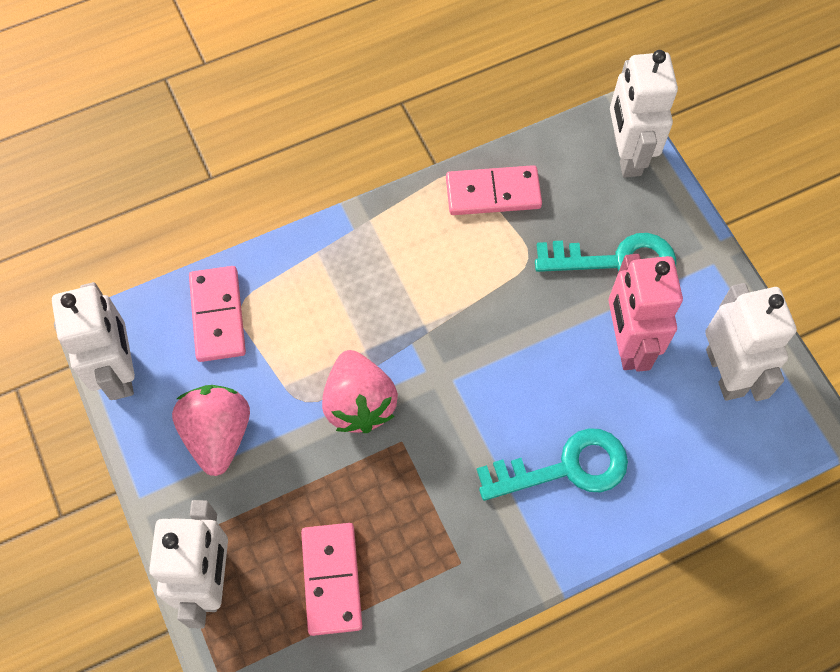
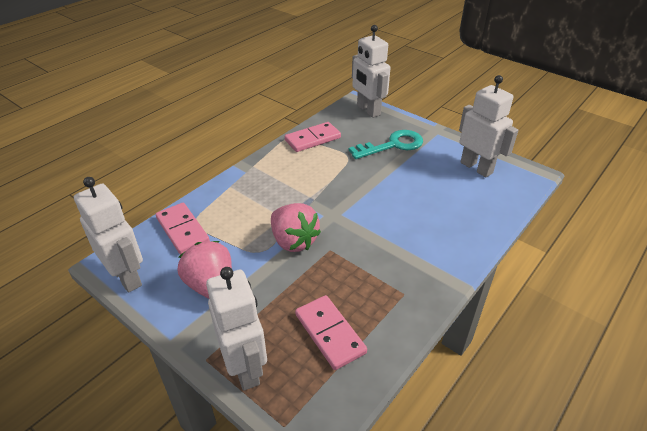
camera: 25 degrees left, 25 degrees down
turquoise key [477,428,628,501] -> none
pink robot [608,254,683,372] -> none

